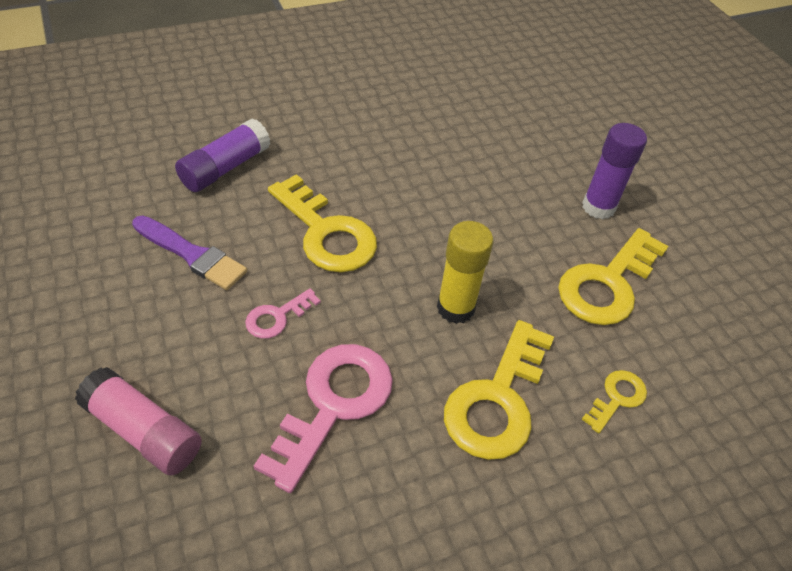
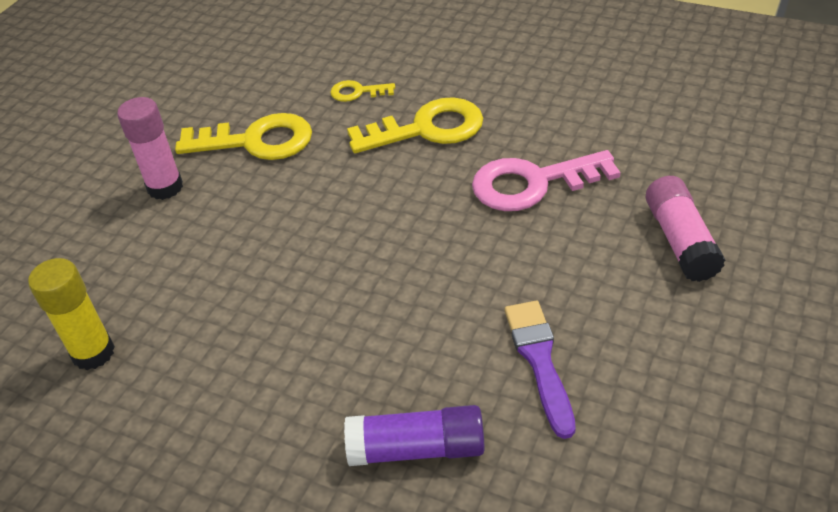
camera: 125 degrees left, 5 degrees down
pink key [245,288,321,339] -> none
yellow key [268,174,377,272] -> none
yellow glue stick [437,221,494,324] -> yellow glue stick moved to [28,258,115,370]
purple glue stick [582,123,647,219] -> pink glue stick [117,97,183,200]

